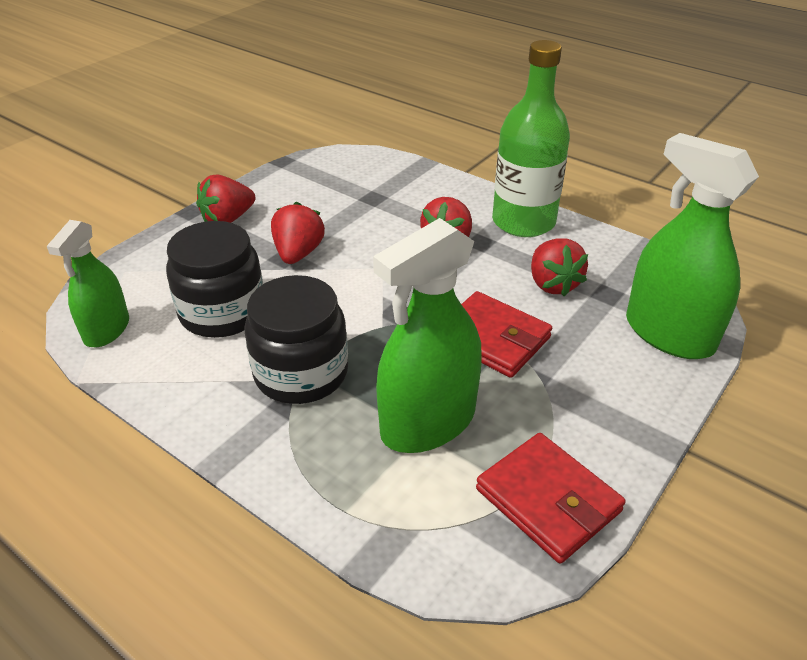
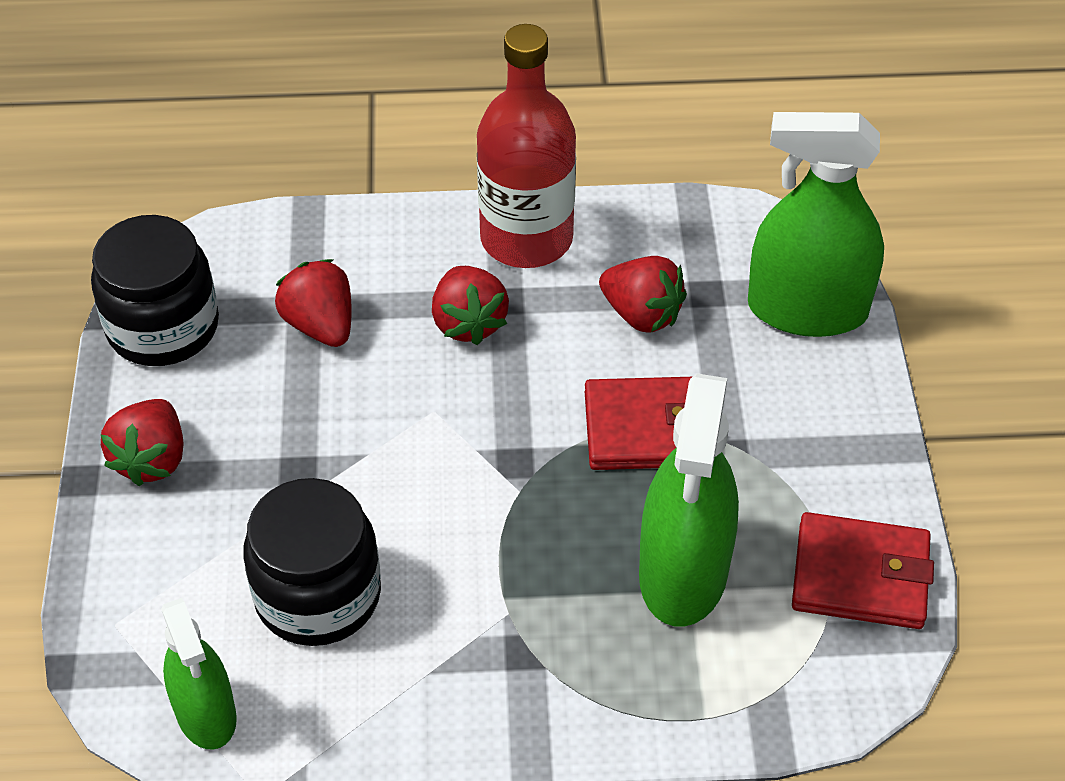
camera: 40 degrees left, 10 degrees up
black jar [245,275,348,404] -> black jar moved to [91,215,219,366]
red strawberry [271,202,325,264] -> red strawberry moved to [275,259,352,347]
green bottle [492,40,570,237] -> red bottle [477,24,576,268]

